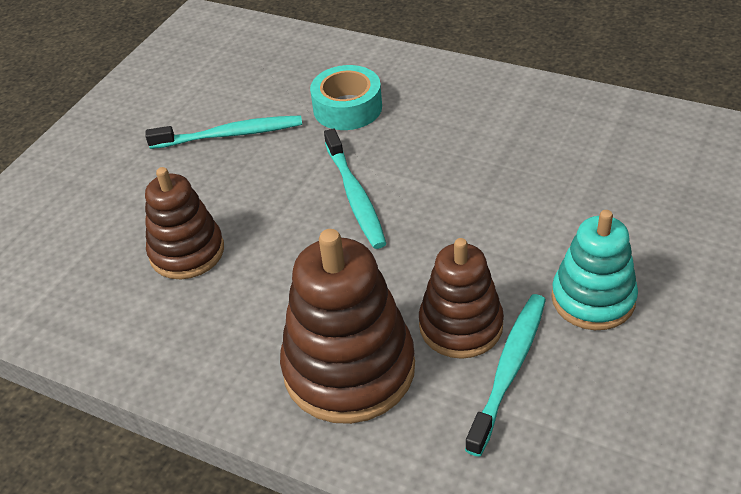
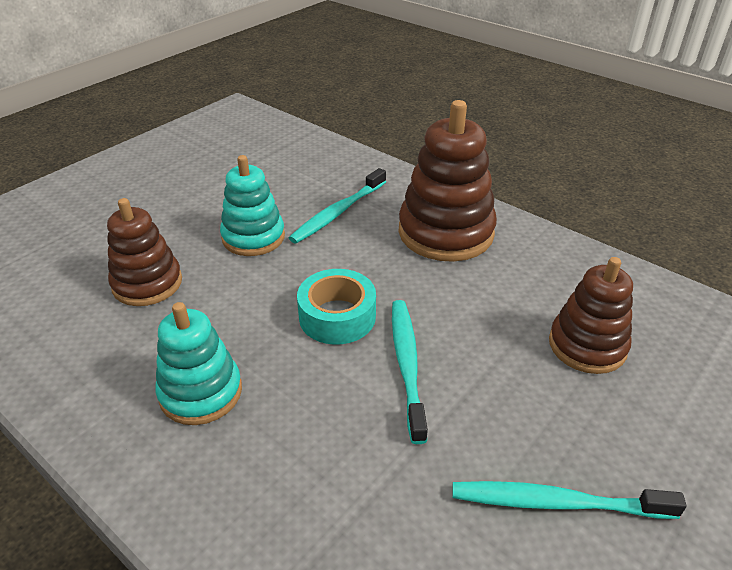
camera: 170 degrees left, 5 degrees down
turquoise tape [310,65,382,130] -> turquoise tape moved to [297,269,376,345]
brown stacking toy [419,238,504,359] -> brown stacking toy moved to [107,198,182,306]
none -> turquoise stacking toy [156,302,242,425]

